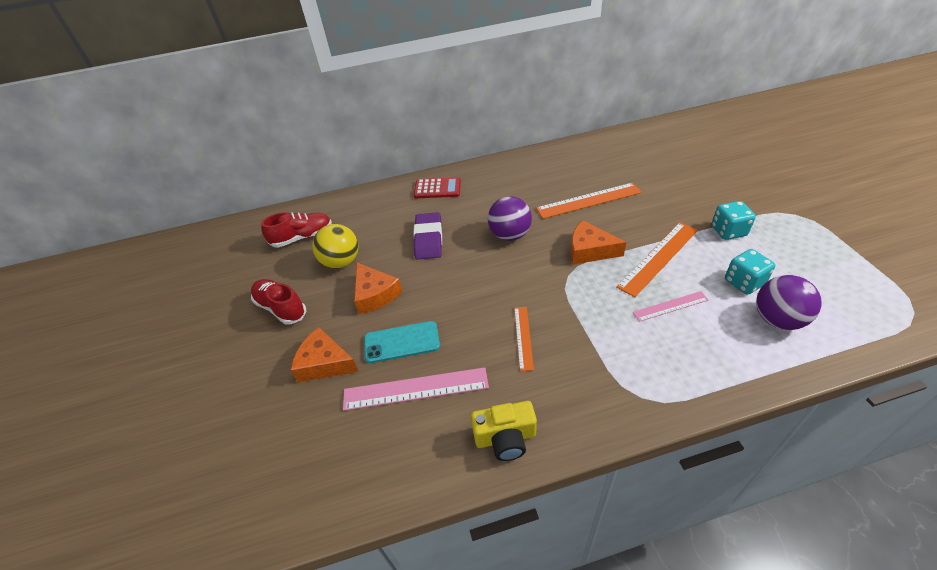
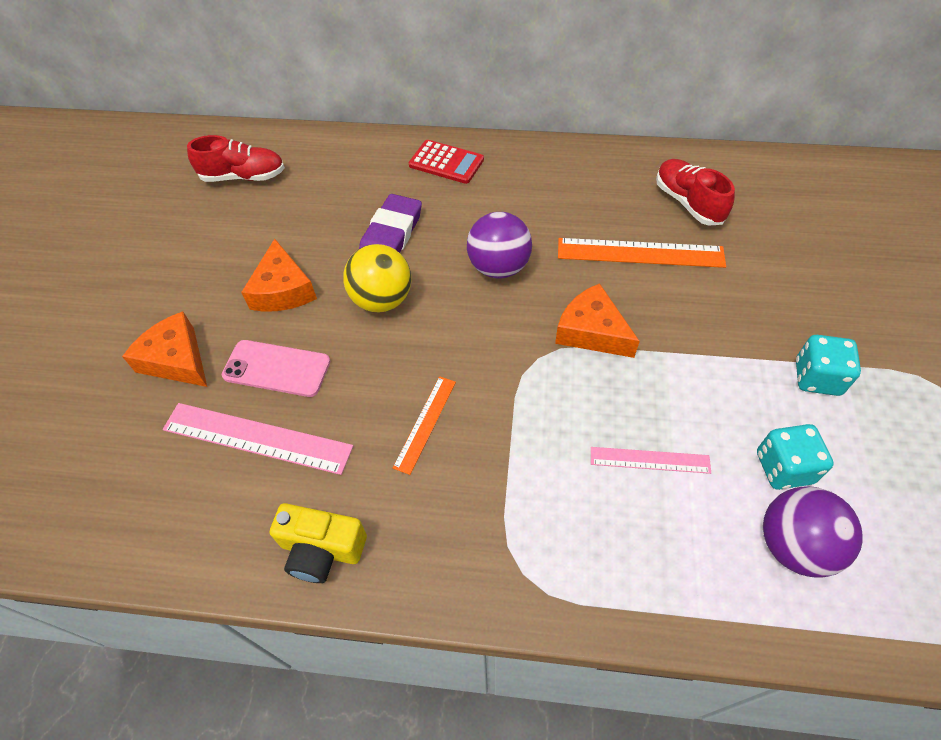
camera: 20 degrees right, 10 degrees up
red shoe [251,279,306,324] -> red shoe moved to [656,159,735,225]
yellow ball [312,224,358,269] -> yellow ball moved to [343,244,412,312]
turquoise phone [364,321,440,363] -> pink phone [222,340,330,397]
orange ruler [616,222,698,297] -> none

